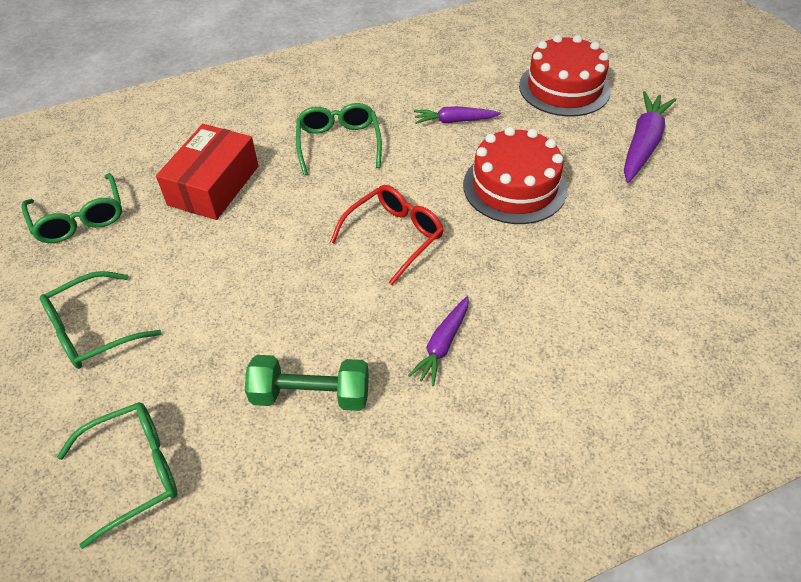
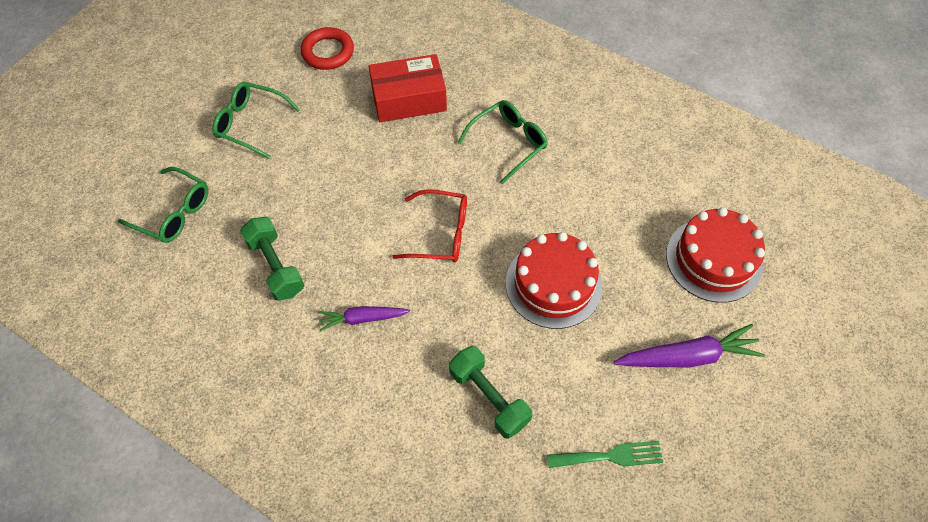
camera: 55 degrees right, 10 degrees up
green glasses [21,173,122,243] -> red ring [301,27,354,70]
purple carrot [414,106,501,124] -> none
none -> green dumbbell [449,345,533,439]
none -> green fork [547,441,663,468]

